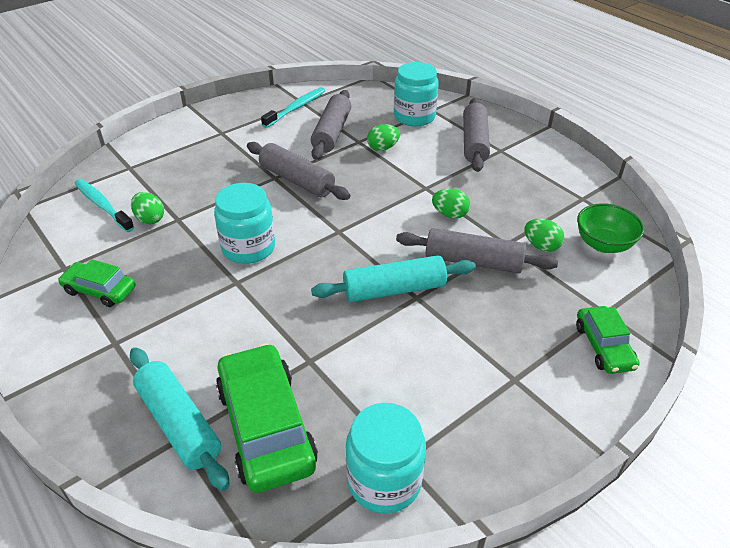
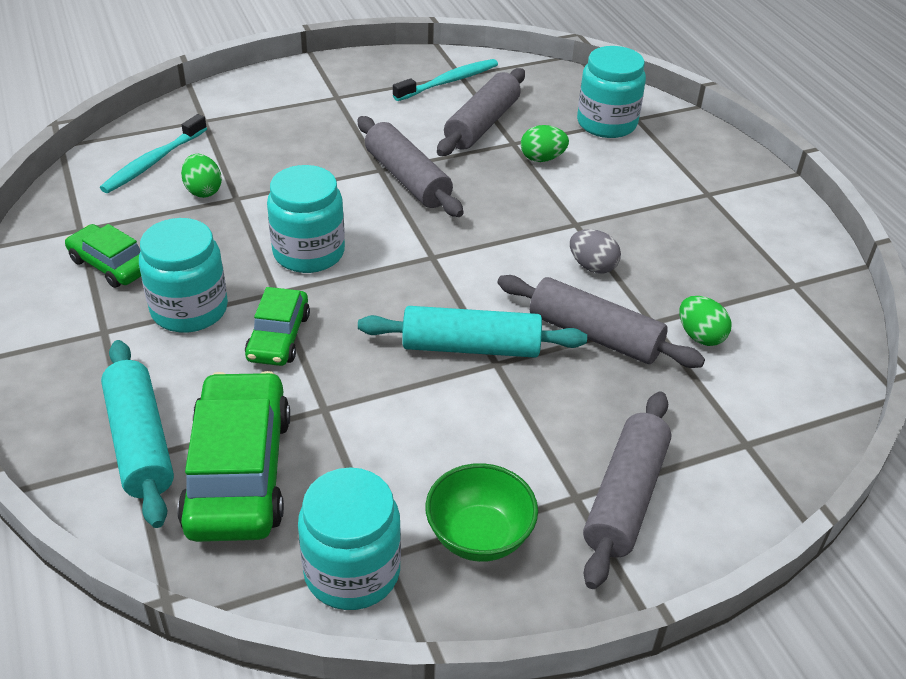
camera: 15 degrees right, 0 degrees up
turquoise toothbrush [74,179,135,232] -> turquoise toothbrush turned 120 degrees counterclockwise [100,114,207,193]
green egg [432,189,470,219] -> grey egg [570,229,621,274]
grey rolling pin [463,98,490,172] -> grey rolling pin moved to [583,392,671,589]
green car [576,306,640,374] -> green car moved to [245,287,310,366]
green bowl [577,203,644,253] -> green bowl moved to [425,463,538,562]
none -> turquoise jar [139,218,228,333]

